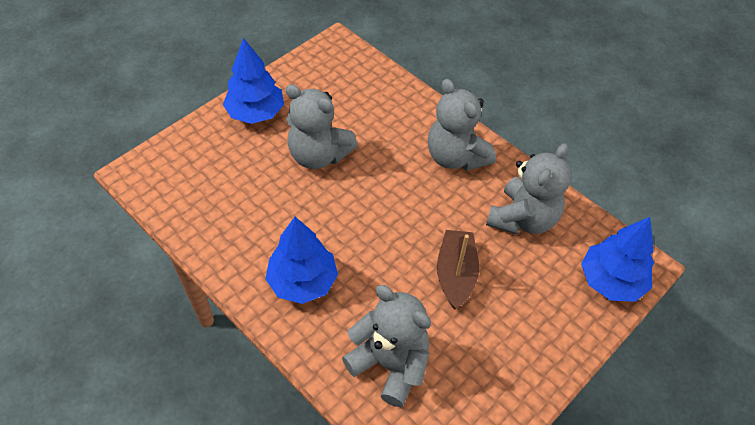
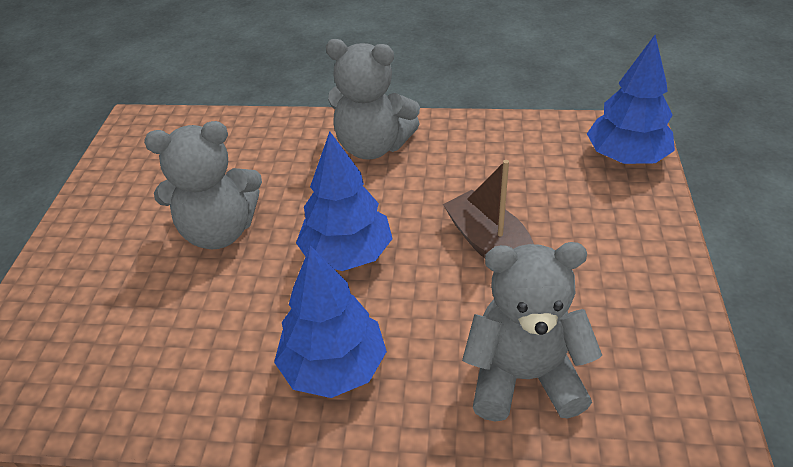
camera: 35 degrees left, 10 degrees down
blue tree [223,38,284,124] -> blue tree moved to [296,131,393,271]
grey teddy bear [486,143,571,235] -> none

